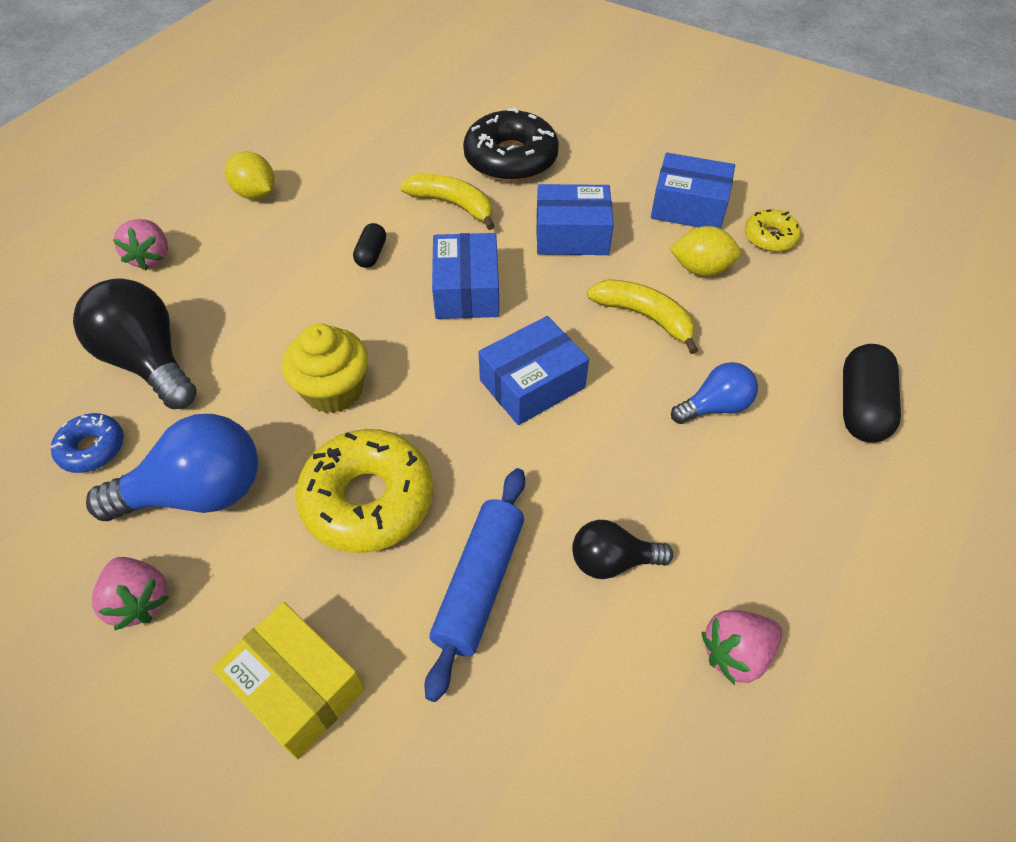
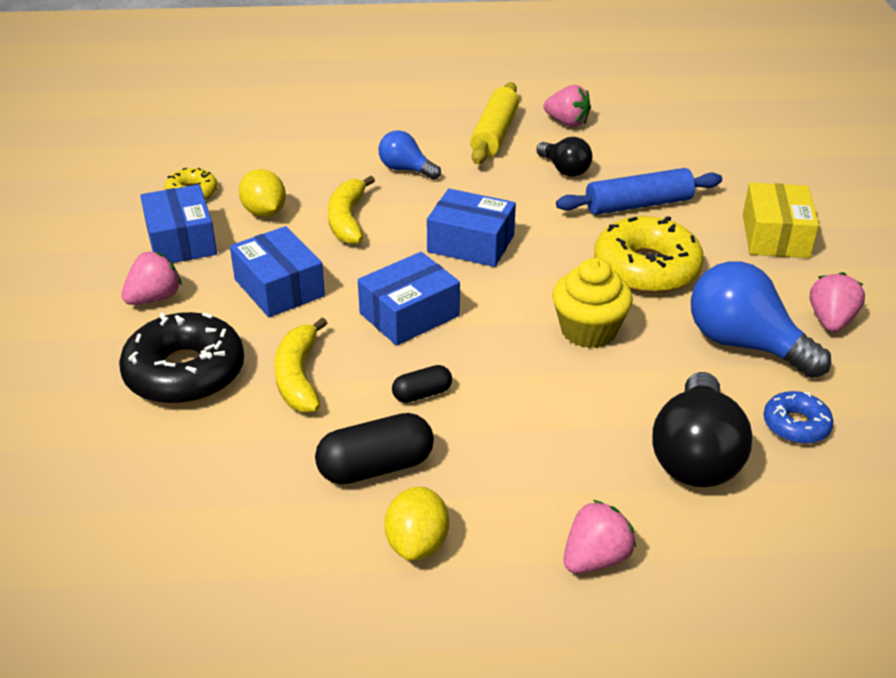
camera: 125 degrees left, 15 degrees down
black capsule [843,344,901,443] -> black capsule moved to [315,413,434,484]
none -> pink strawberry [121,251,182,305]
none -> yellow rolling pin [470,82,519,164]

